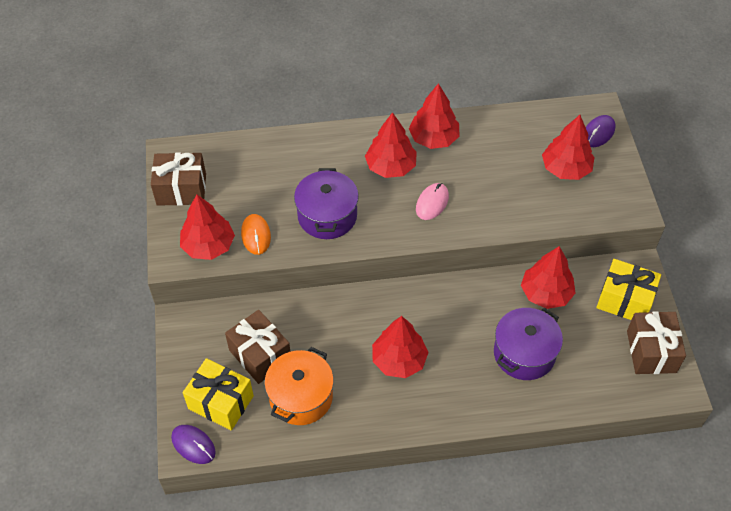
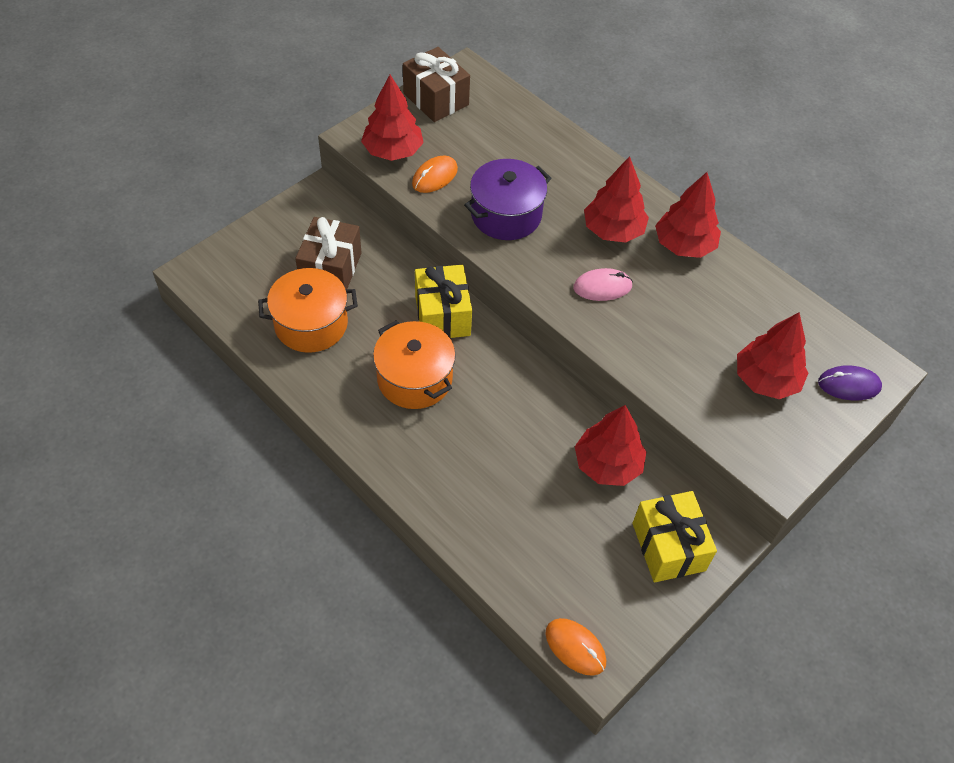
camera: 50 degrees right, 0 degrees up
purple mouse [171,425,216,464] -> none
yellow gift [183,358,254,430] -> yellow gift moved to [415,265,472,338]
red tree [372,316,429,378] -> orange pot [373,321,456,409]
purple pot [494,307,563,380] -> none
brown gift [627,311,686,374] -> none
none -> orange mouse [545,618,606,676]

